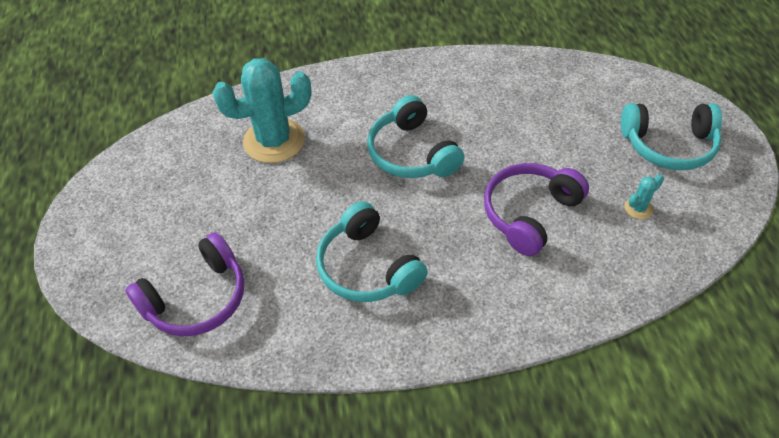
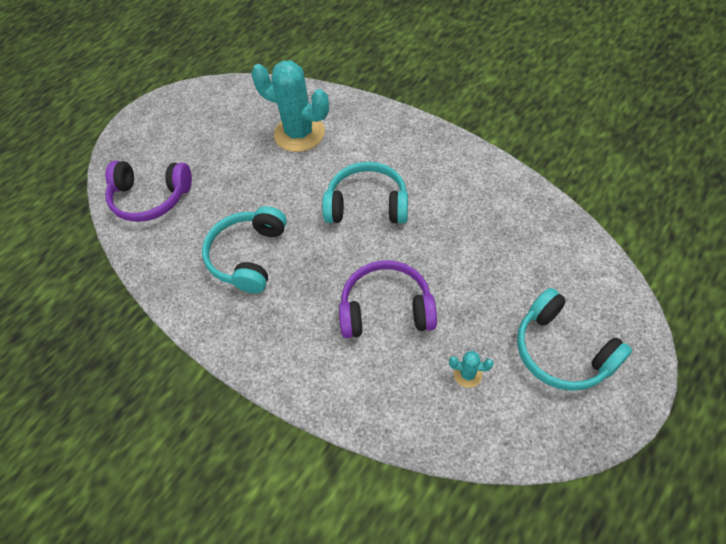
camera: 50 degrees right, 5 degrees up
turquoise headphones [367,95,464,178] -> turquoise headphones turned 75 degrees clockwise [322,162,408,223]

